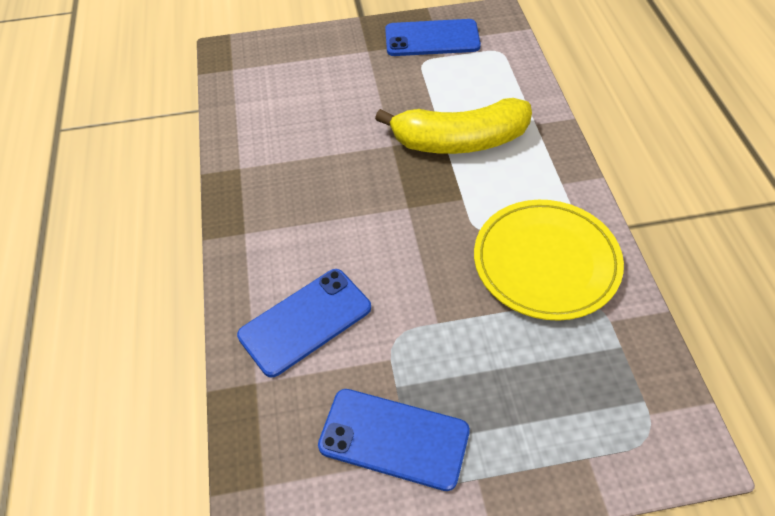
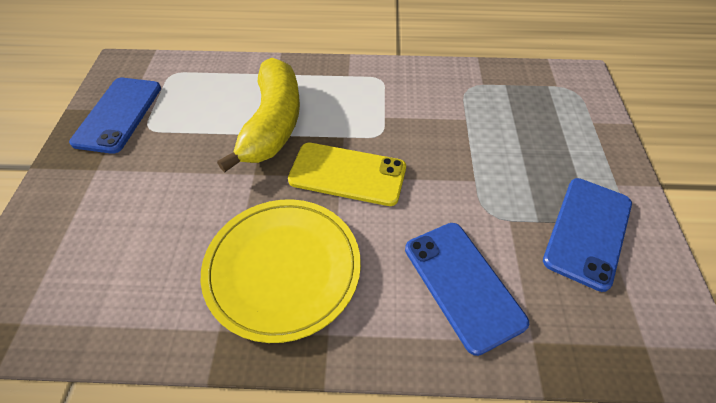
camera: 80 degrees left, 0 degrees up
yellow plate [474,200,624,321] -> yellow plate moved to [201,199,361,343]
none -> yellow phone [288,143,406,206]

